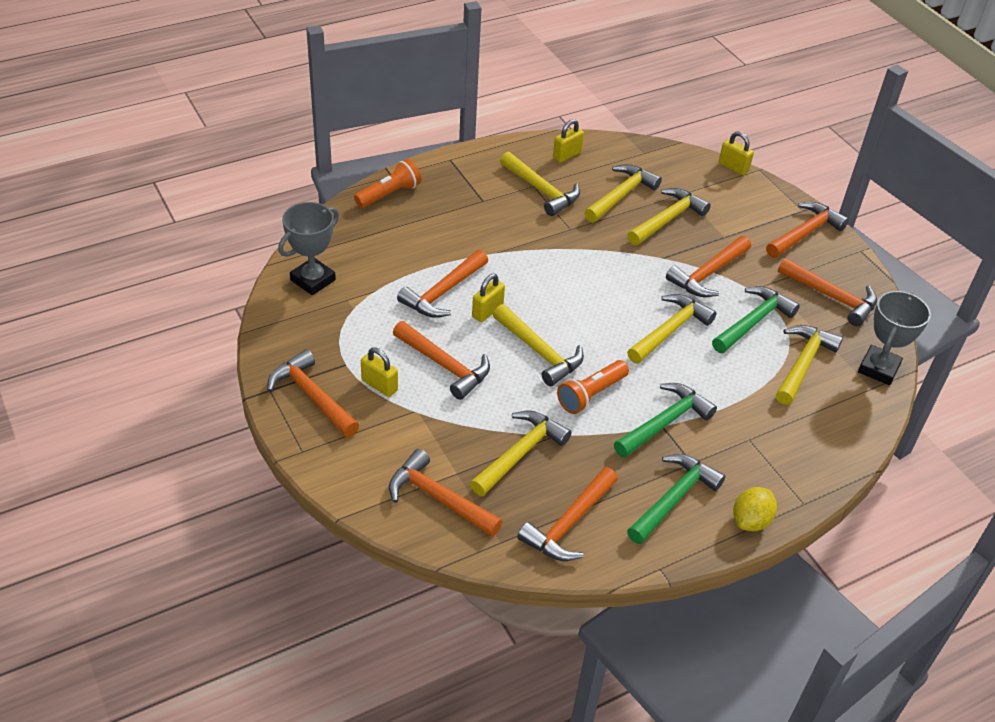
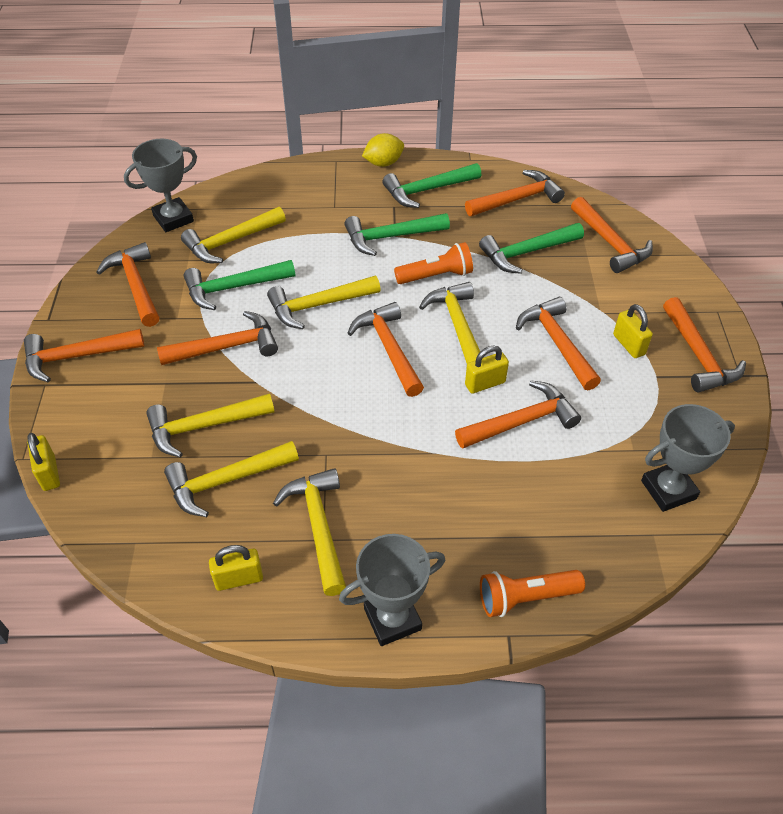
camera: 150 degrees left, 5 degrees up
yellow hammer [470,411,572,496] -> green hammer [479,223,584,274]
none -> grey trophy [339,534,445,646]
none -> orange hammer [347,302,424,397]

